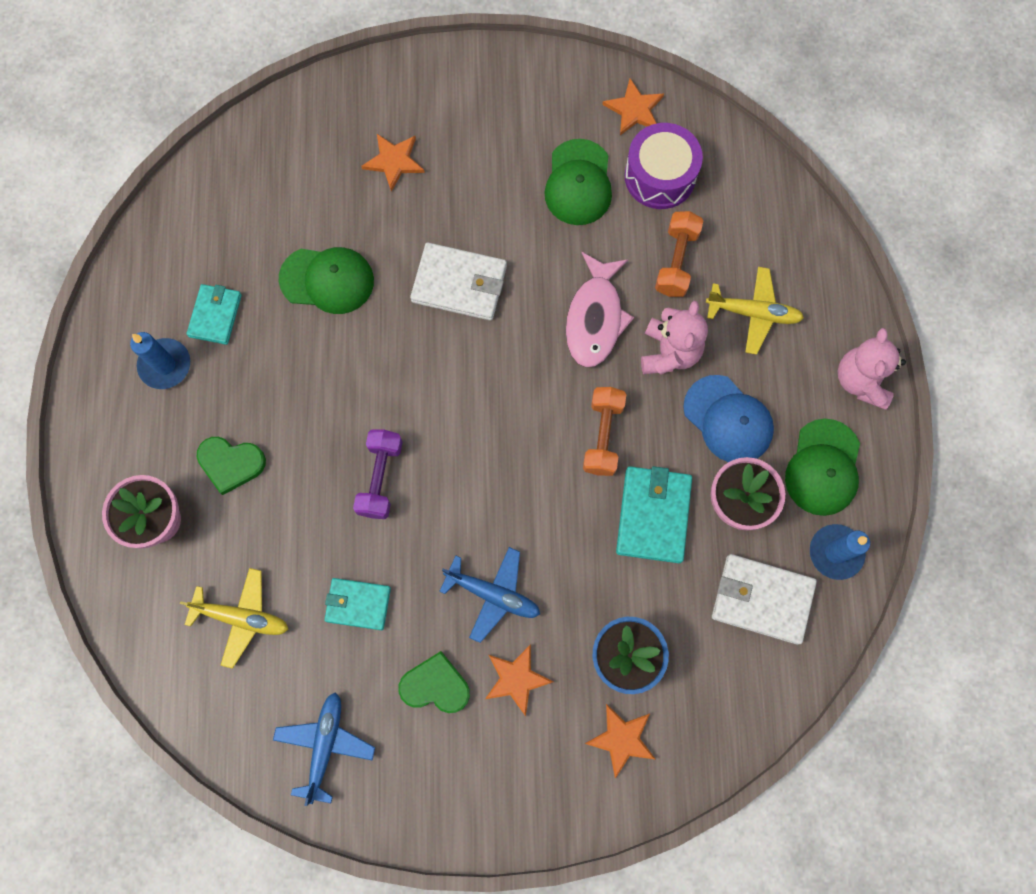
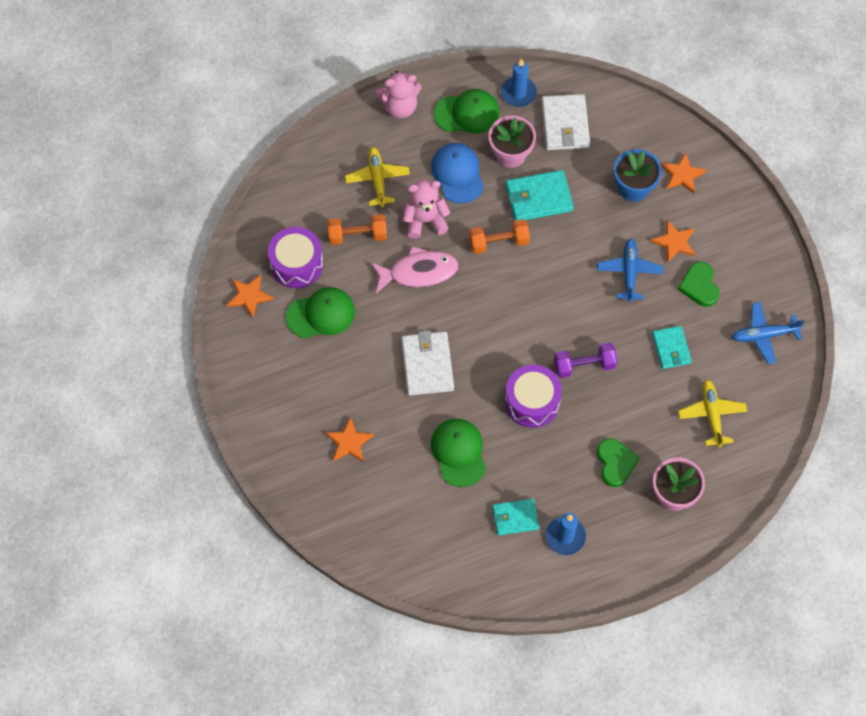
camera: 110 degrees left, 10 degrees down
blue cap [683,375,774,462] -> blue cap turned 45 degrees counterclockwise [431,143,484,204]
none -> purple drum [505,364,562,428]

